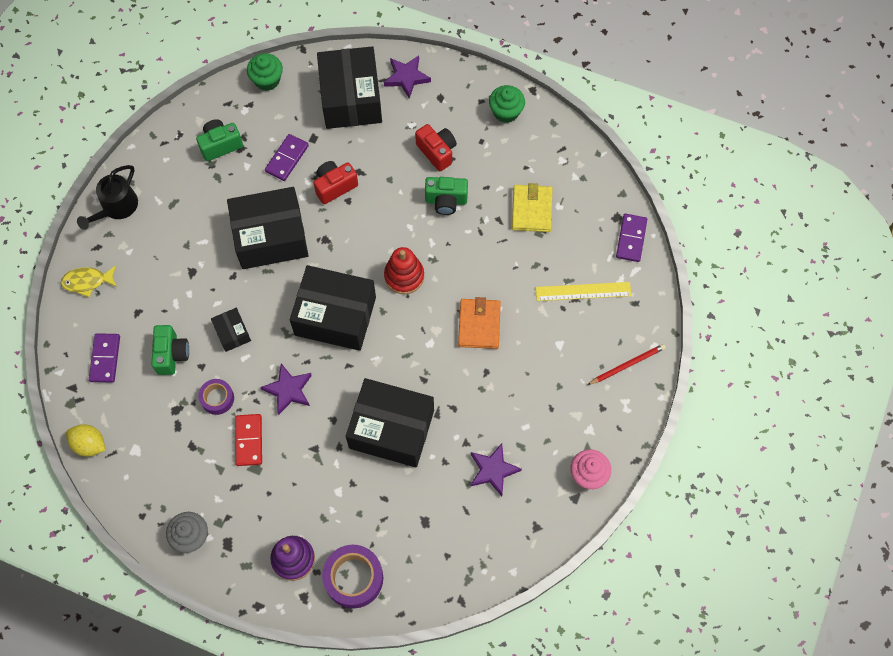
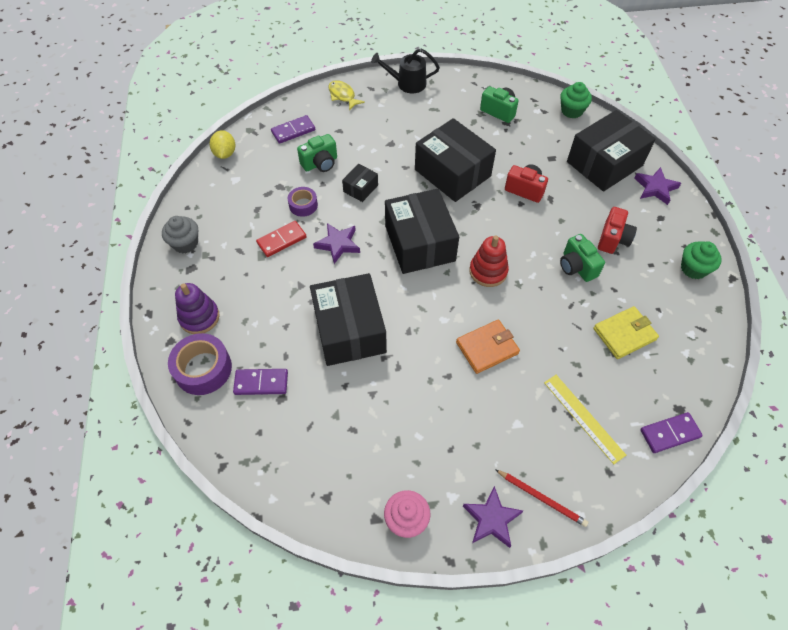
camera: 60 degrees right, 10 degrees down
purple domino [265,134,309,181] -> purple domino moved to [233,369,288,395]
purple star [471,443,522,496] -> purple star moved to [463,486,523,548]

